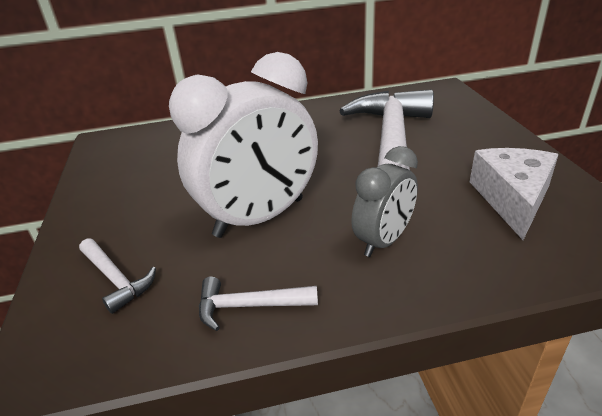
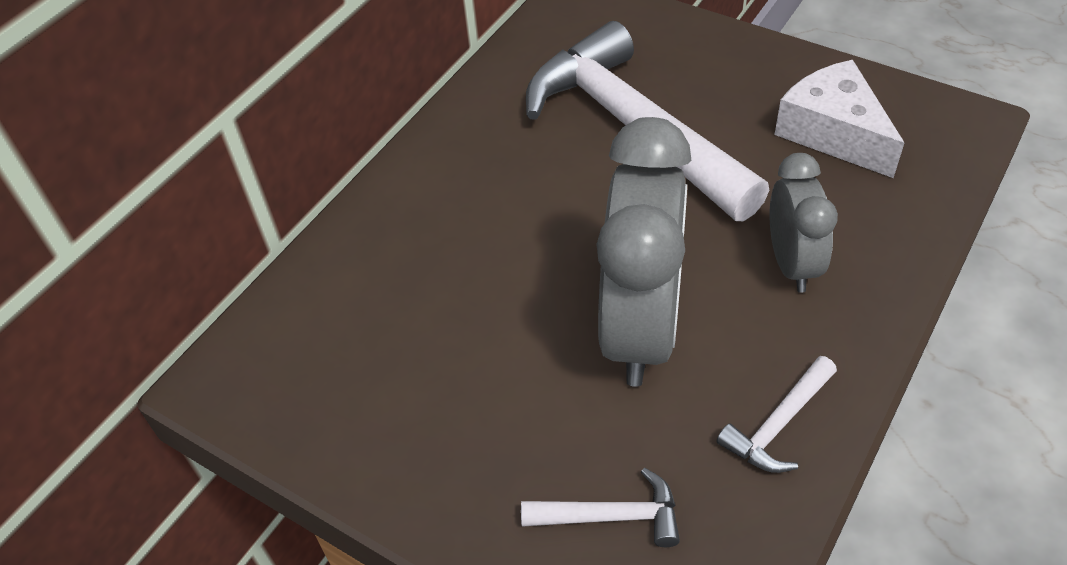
camera: 45 degrees left, 15 degrees up
white clock [169,52,318,238] -> grey clock [596,117,692,387]

